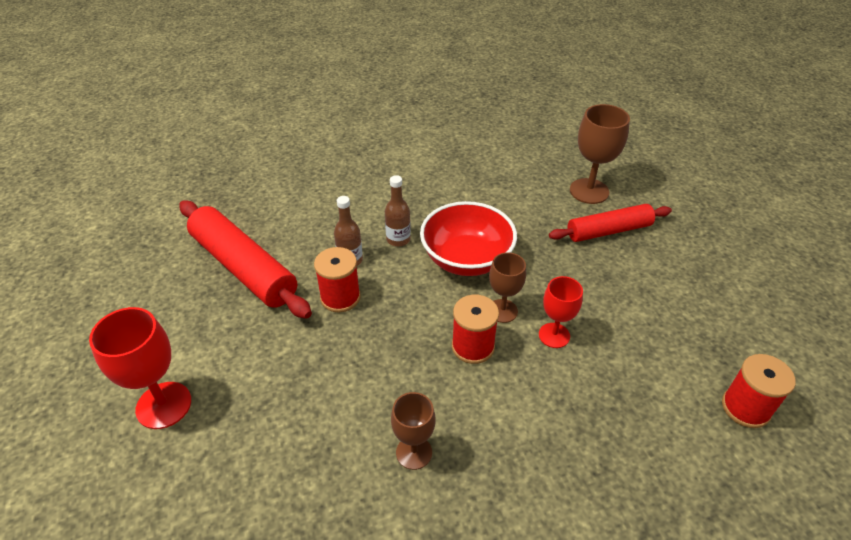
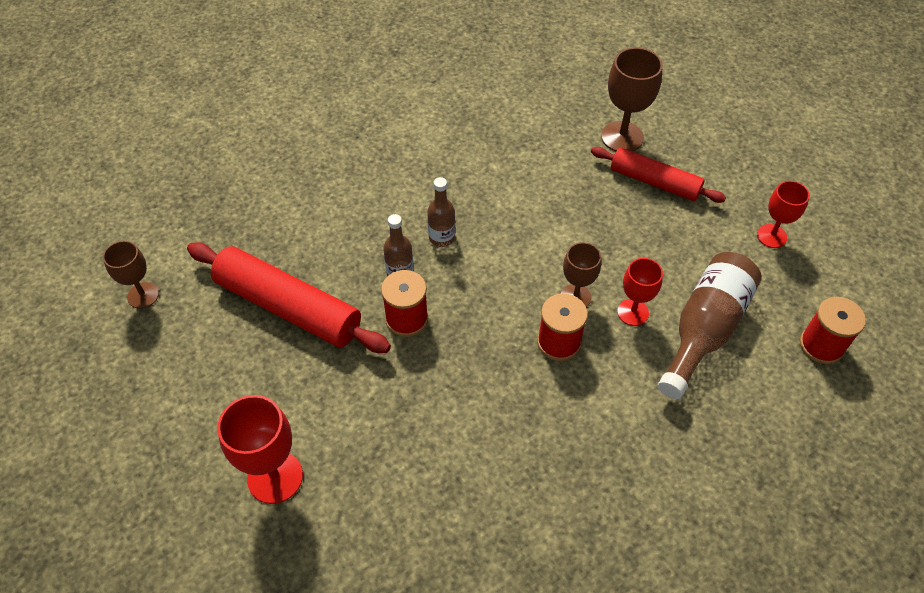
camera: 15 degrees left, 10 degrees up
brown goblet [391,392,436,470] -> brown goblet moved to [103,241,159,309]
red bowl [420,201,517,276] -> none
red rolling pin [549,204,672,242] -> red rolling pin turned 60 degrees clockwise [591,147,726,203]
none -> brown bottle [658,252,762,399]
none -> red goblet [757,181,810,248]

